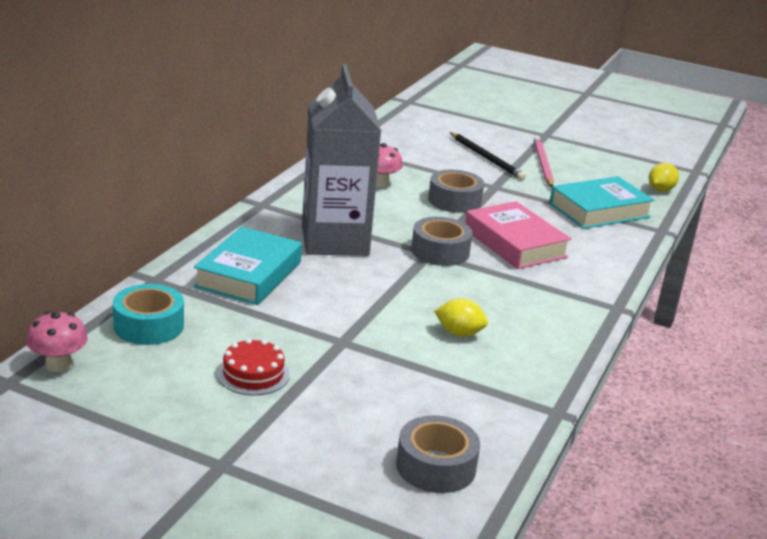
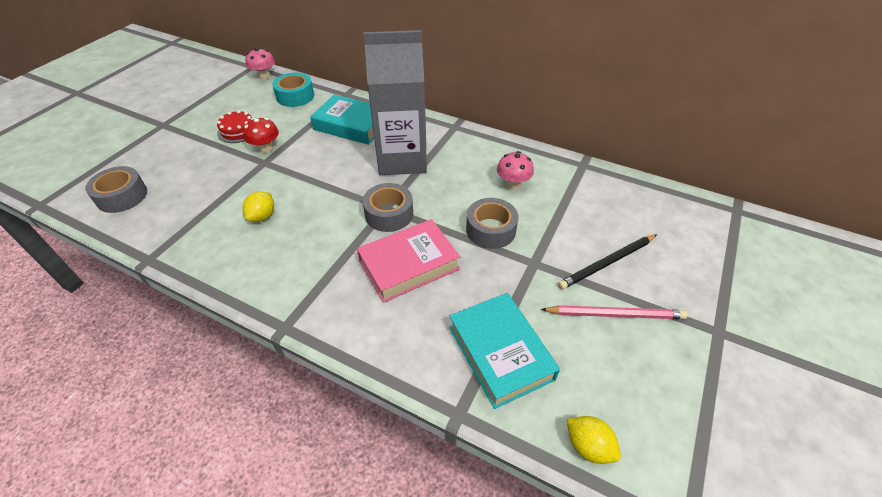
camera: 95 degrees right, 20 degrees up
none -> red mushroom [243,118,279,153]

